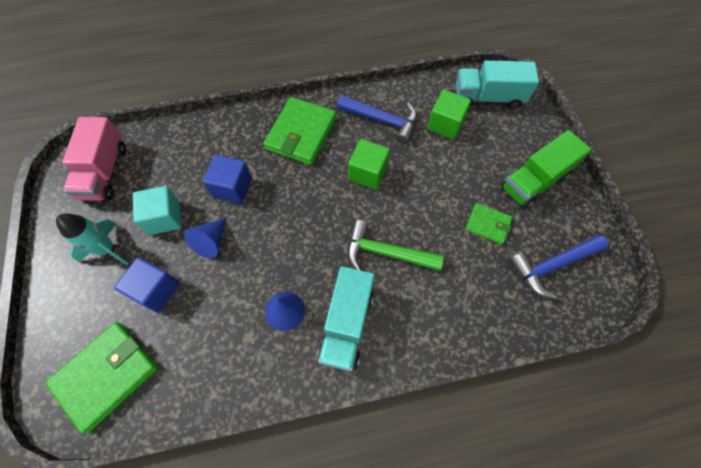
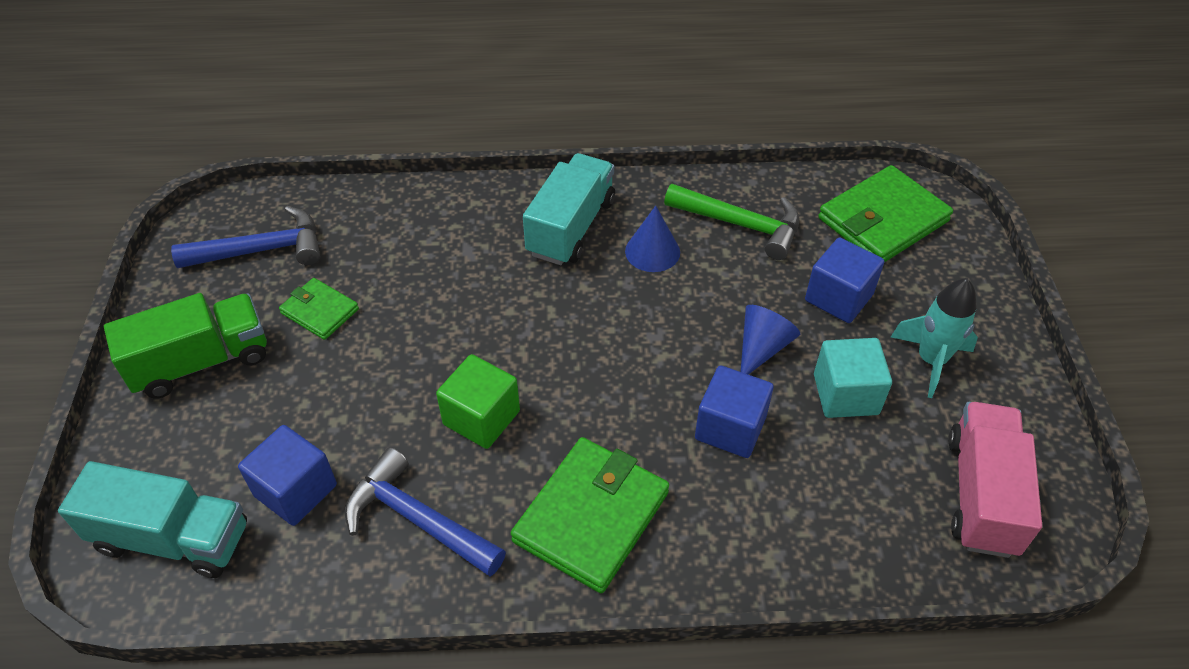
camera: 170 degrees left, 15 degrees down
green hammer [347,220,444,271] -> green hammer moved to [664,184,800,260]
green cube [427,90,471,139] -> blue cube [238,425,337,526]

